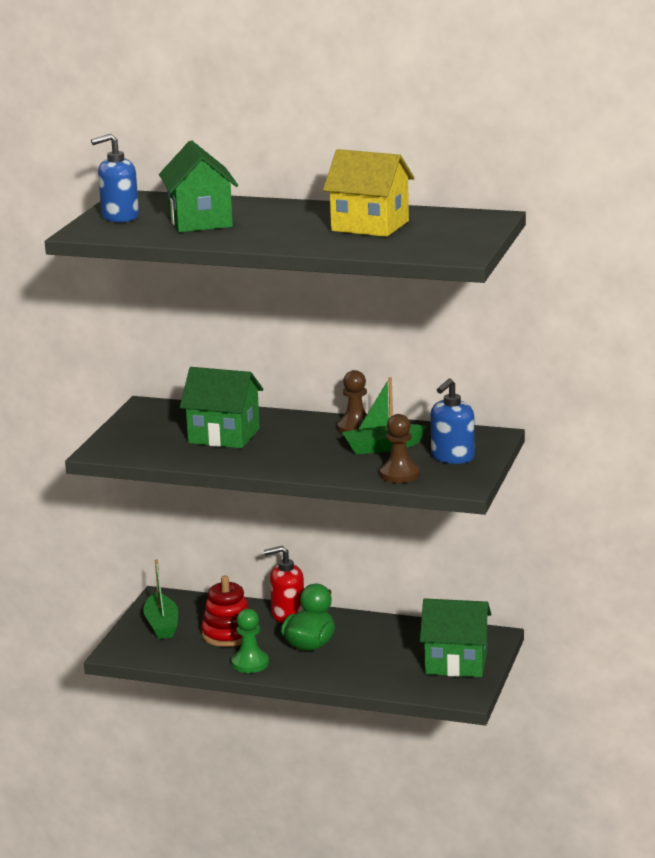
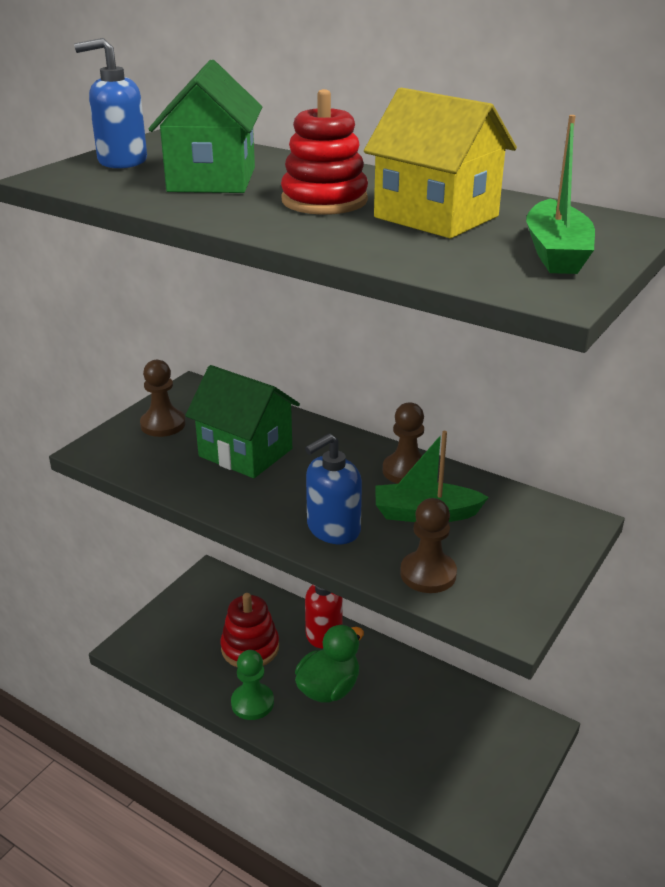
camera: 15 degrees right, 10 degrees up
green boat [143,559,178,639] -> green boat moved to [526,115,595,274]
green house [420,598,491,677] -> none
blue soap dispenser [431,379,475,464] -> blue soap dispenser moved to [305,434,362,544]
none -> brown pawn [140,360,185,437]
none -> red stacking toy [281,89,368,215]

